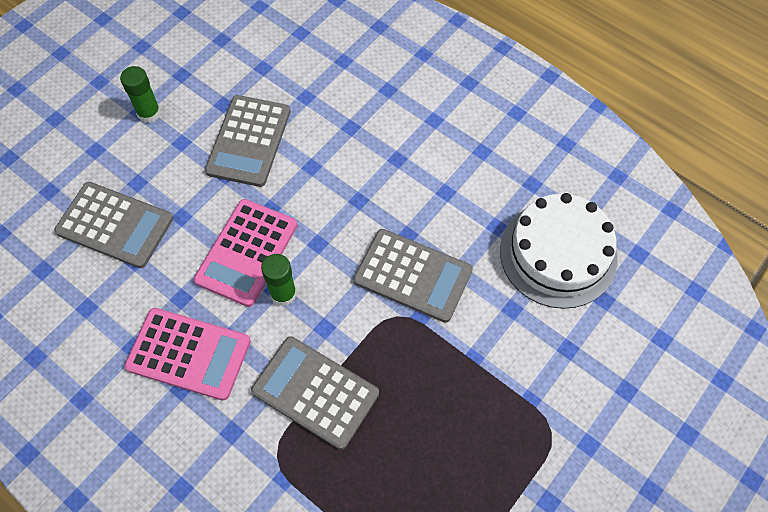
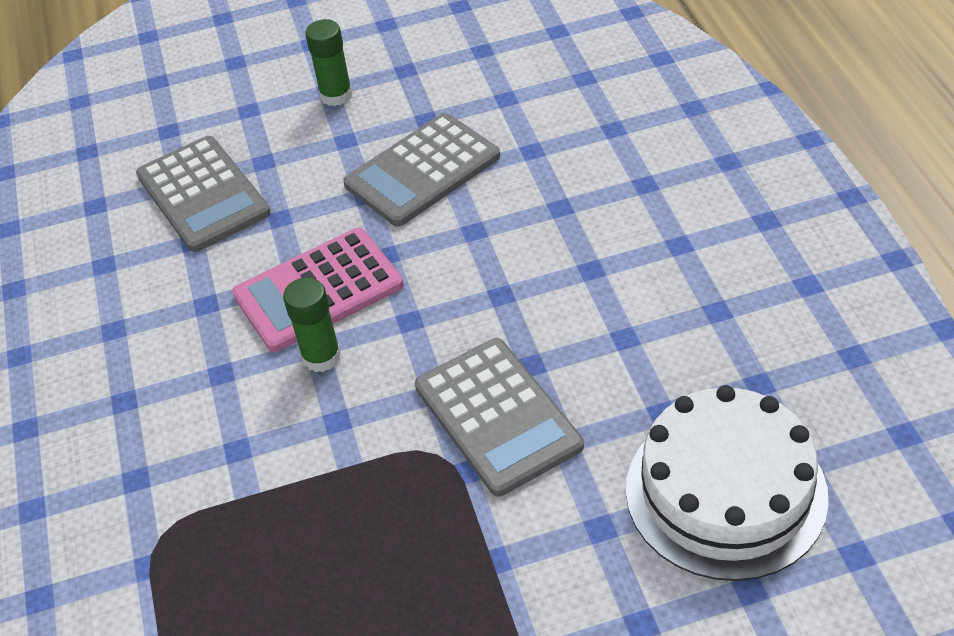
camera: 40 degrees right, 15 degrees down
pink calculator [124,308,251,401] -> none
grey calculator [251,336,379,450] -> none

